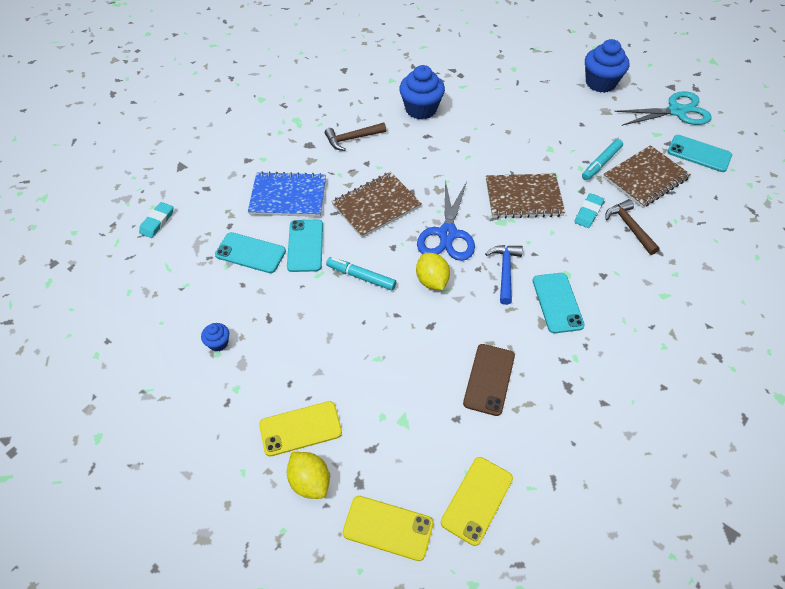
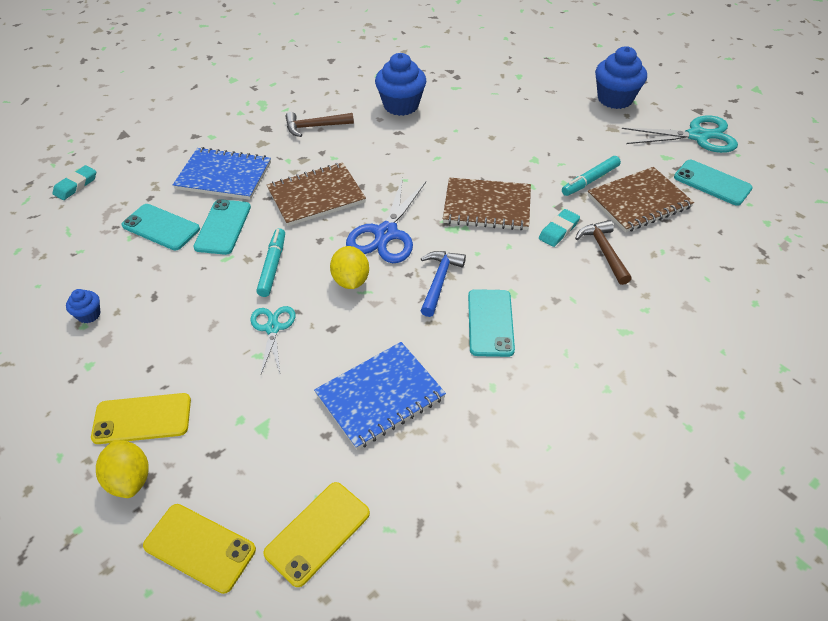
camera: 10 degrees right, 5 degrees down
turquoise marker [326,257,396,291] -> turquoise marker turned 60 degrees clockwise [256,228,285,297]
brown phone [463,344,515,416] -> blue notebook [314,342,446,450]
none -> turquoise scissors [250,306,295,374]

